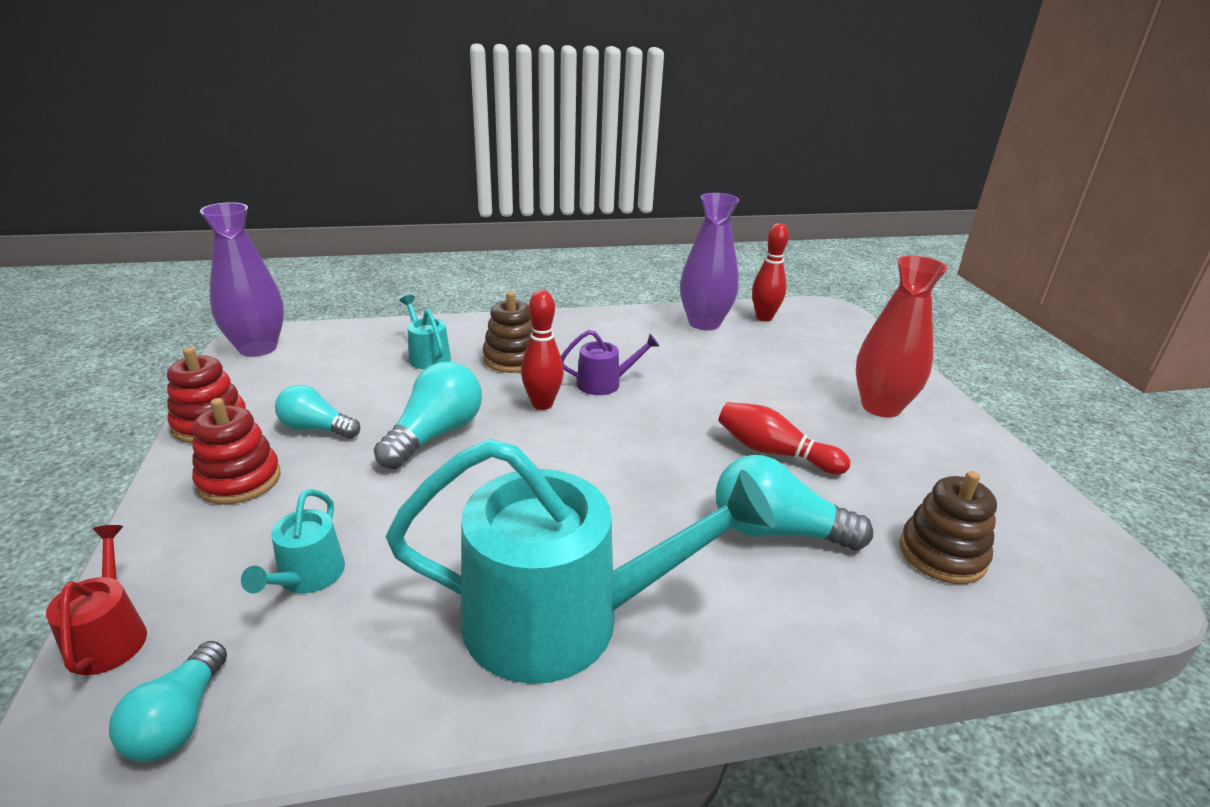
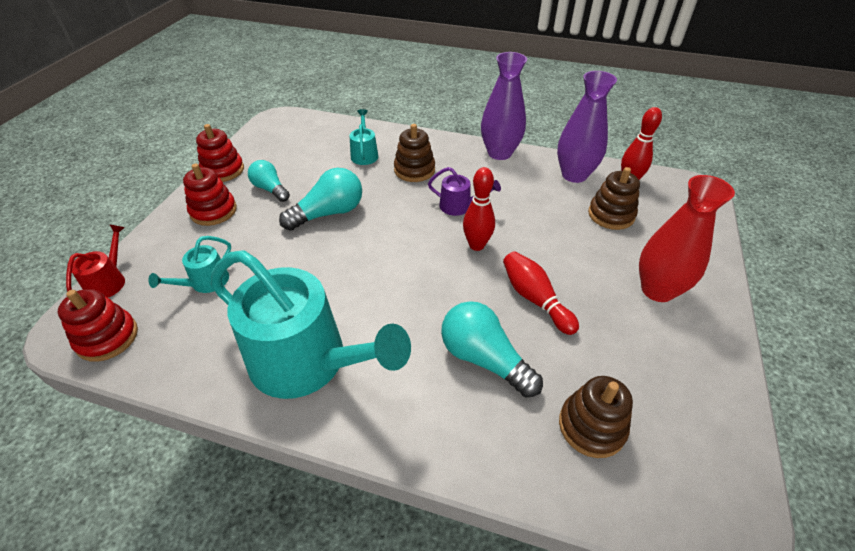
camera: 30 degrees right, 15 degrees up
turquoise light bulb [109,641,227,762] -> red stacking toy [58,289,138,362]
purple vase [200,202,284,357] -> purple vase moved to [481,52,527,160]
red bowling pin [521,290,564,410] -> red bowling pin moved to [463,167,495,251]
none -> brown stacking toy [588,167,640,230]

